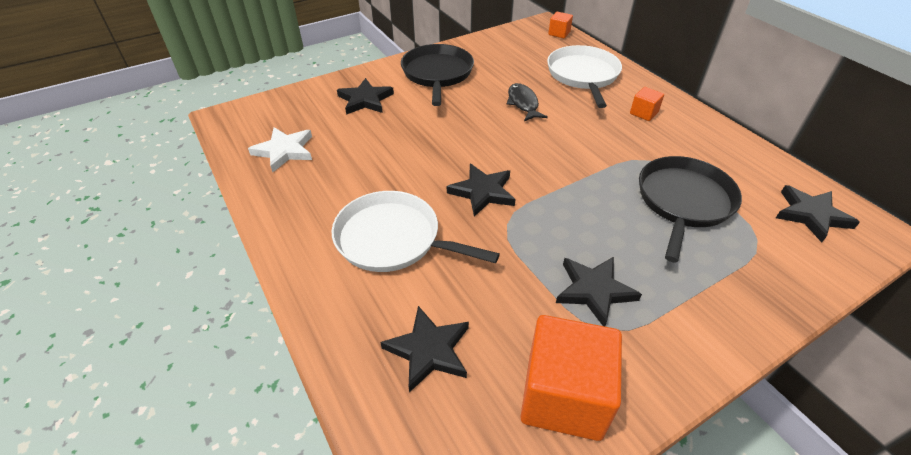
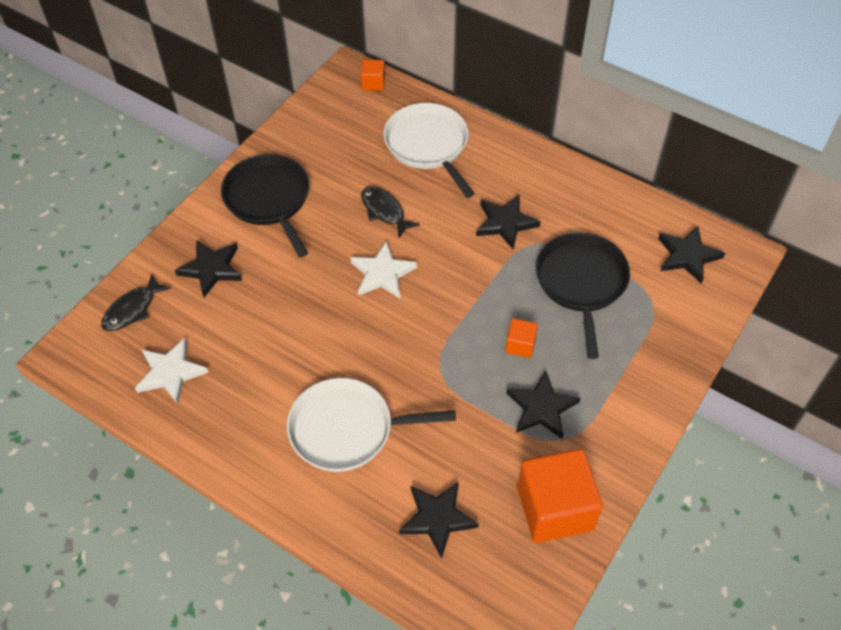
camera: 25 degrees left, 10 degrees up
black star [447,164,515,217] -> black star moved to [476,194,541,250]
orange cube [630,87,664,121] -> orange cube moved to [505,318,538,358]
none -> black fish [101,273,171,331]
none -> white star [350,241,417,298]

